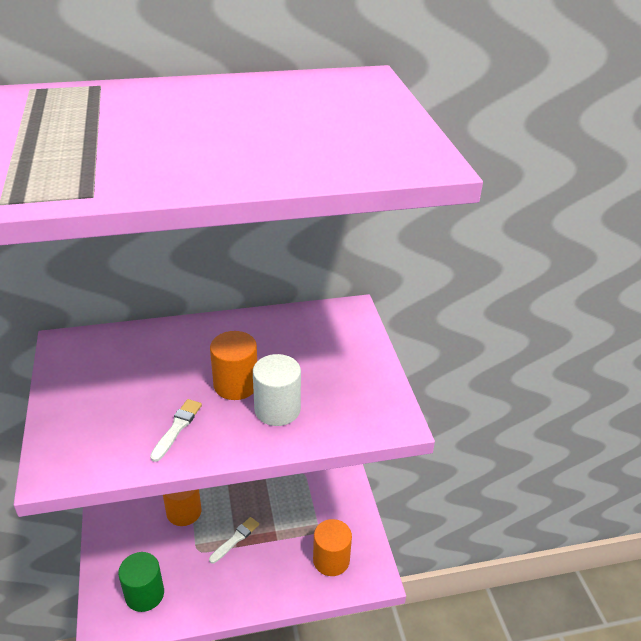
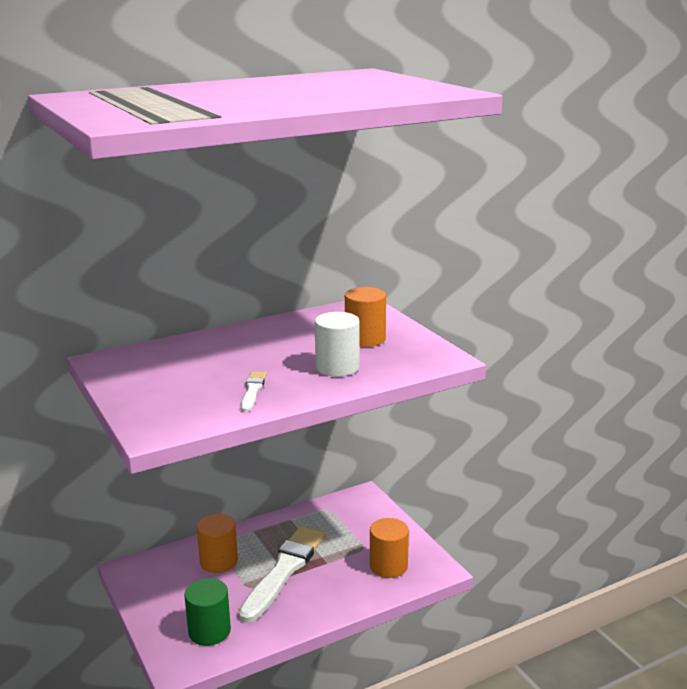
camera: 15 degrees left, 15 degrees down
white brush [209,517,259,563] -> white brush [239,526,325,623], size x2.20
orange cylinder [210,331,257,400] -> orange cylinder moved to [345,287,386,347]

